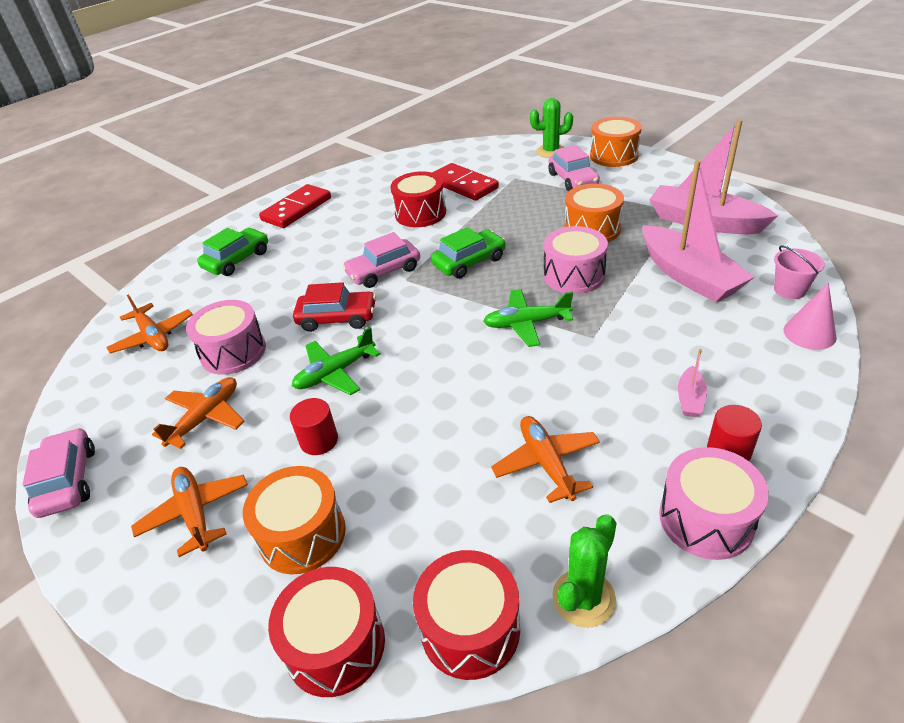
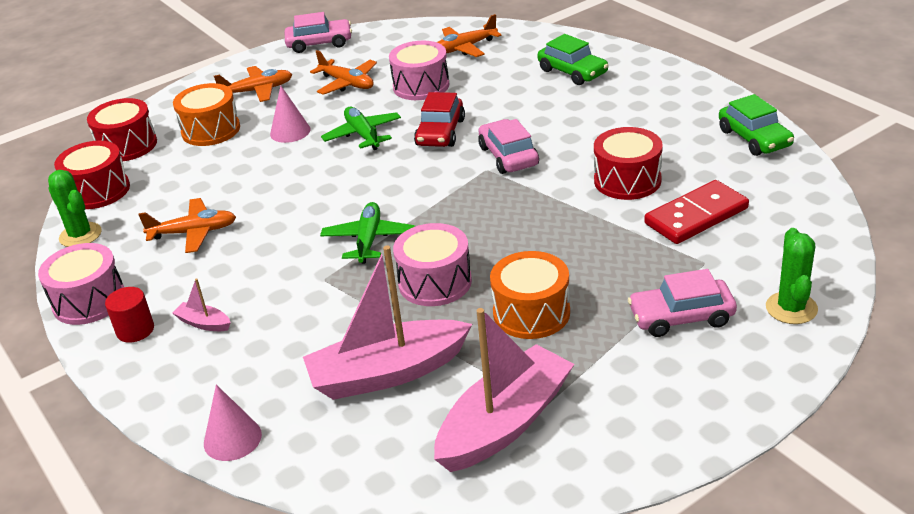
camera: 100 degrees right, 5 degrees down
red domino [259,184,331,228] -> none
red cylinder [290,398,338,455] -> pink cone [270,86,310,143]
green car [431,227,506,279] -> green car moved to [719,94,794,156]
orange drum [590,117,642,167] -> none
pink bucket [774,245,825,299] -> none

